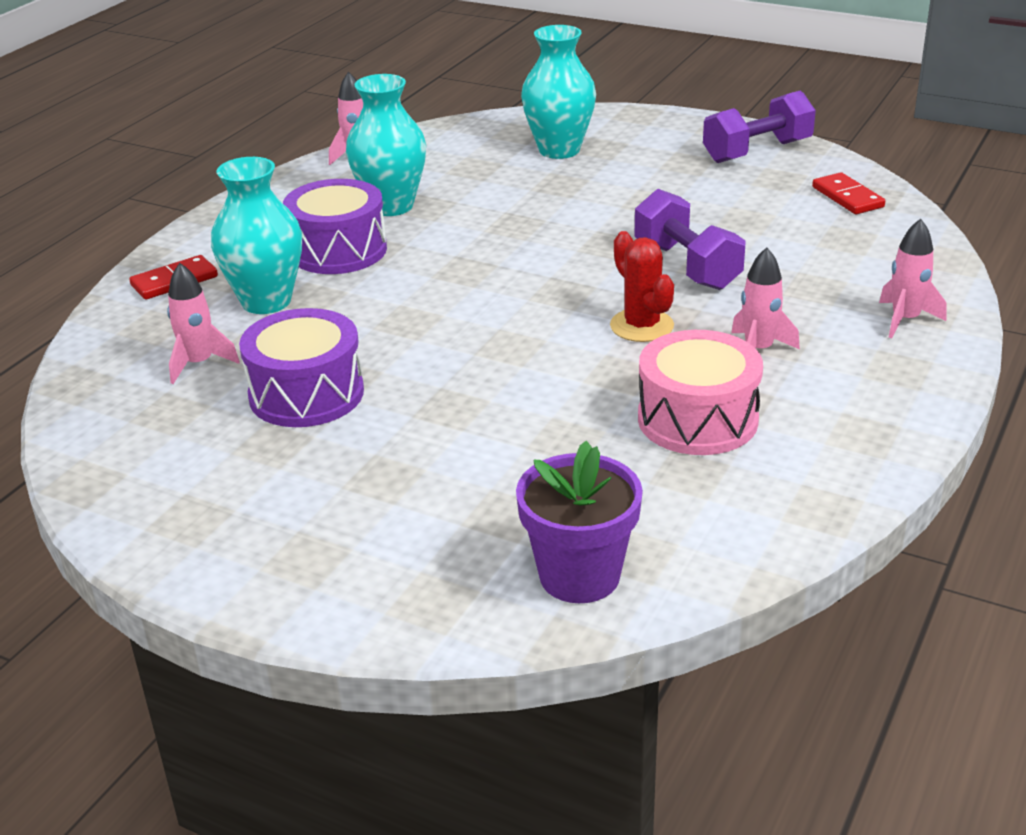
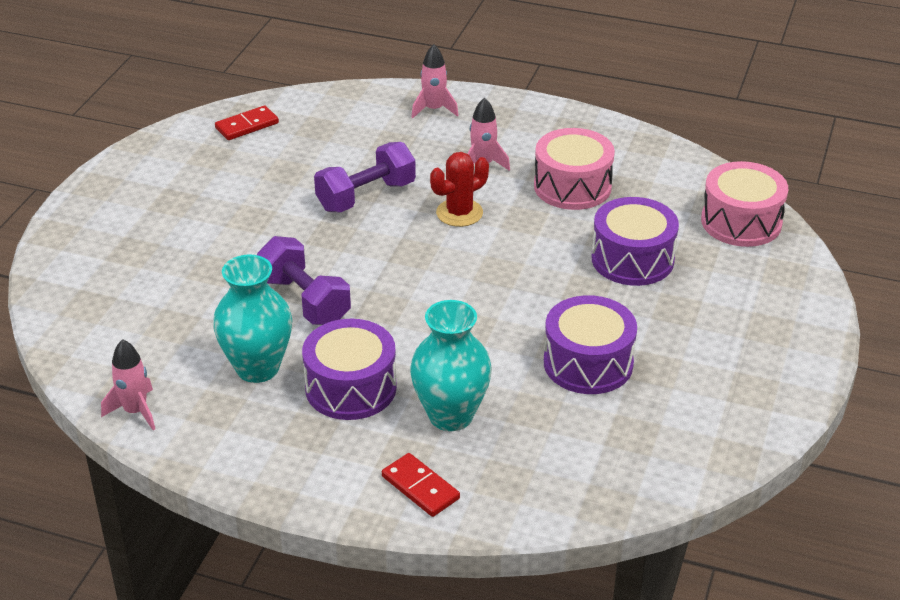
camera: 100 degrees left, 5 degrees up
pink rocket [167,263,240,384] -> none
purple flower pot [516,441,643,603] -> pink drum [701,161,788,247]
turquoise vase [521,25,596,159] -> none
purple dumbbell [703,90,816,163] -> purple dumbbell moved to [257,236,351,325]
none -> purple drum [592,197,679,286]

